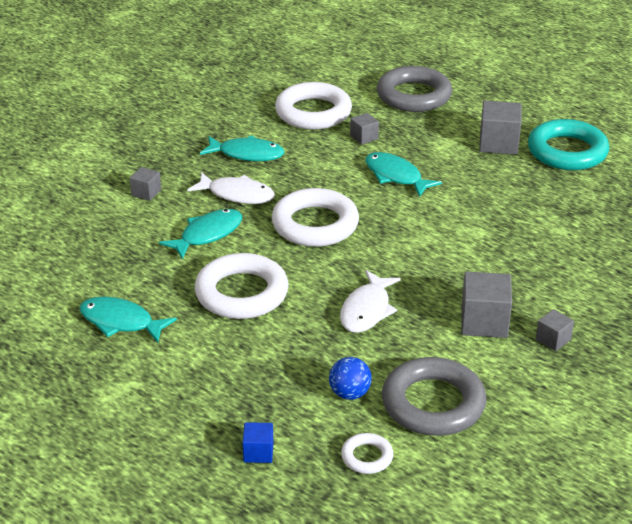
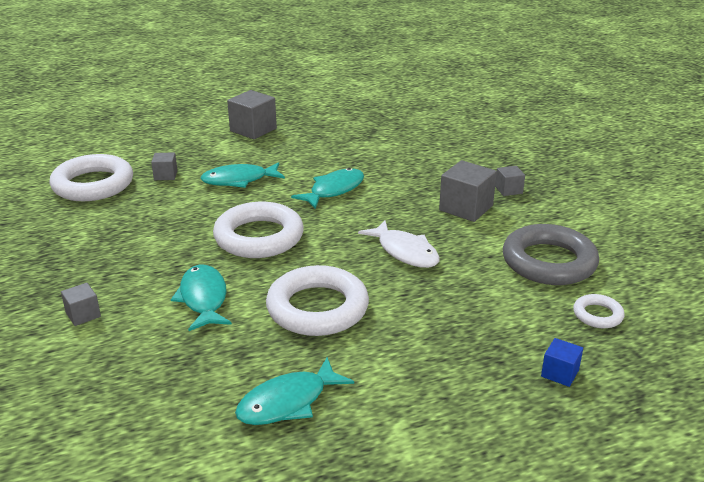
camera: 60 degrees left, 5 degrees down
white fish [187,172,275,204] -> none
turquoise fish [200,135,285,161] -> turquoise fish moved to [291,168,364,209]
blue ball [329,357,372,400] -> none
grey ring [377,66,452,112] -> none
turquoise ring [528,119,609,170] -> none

